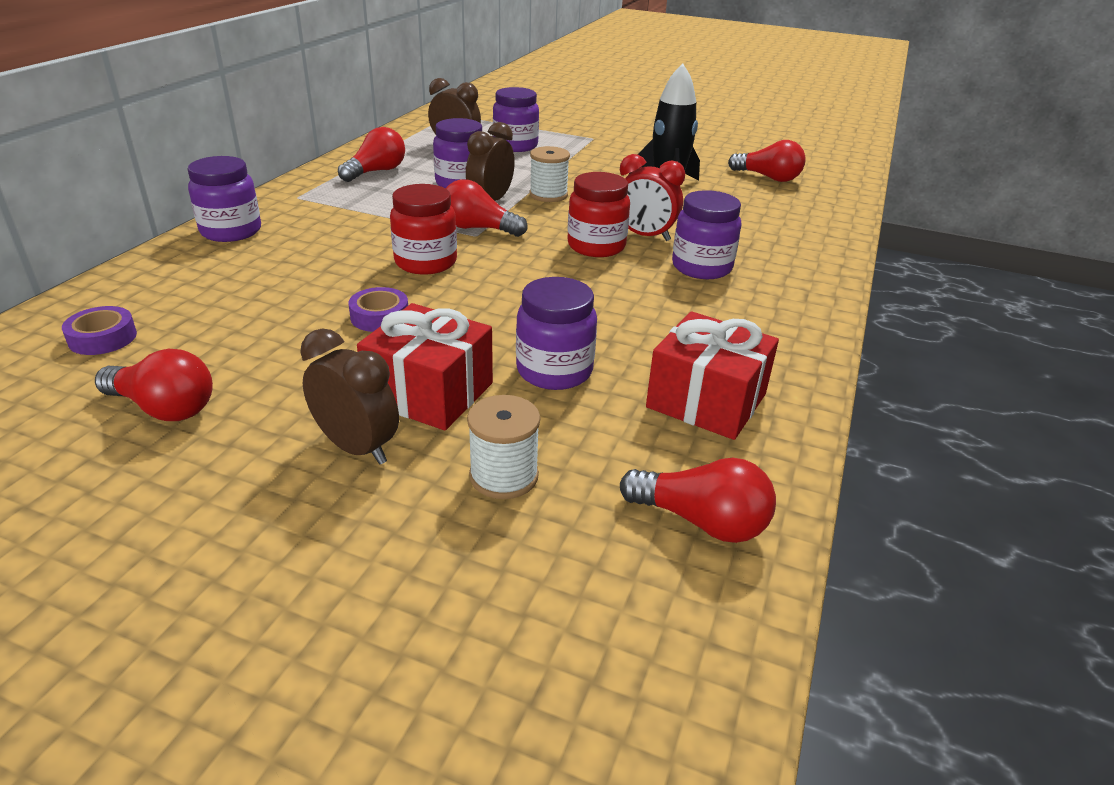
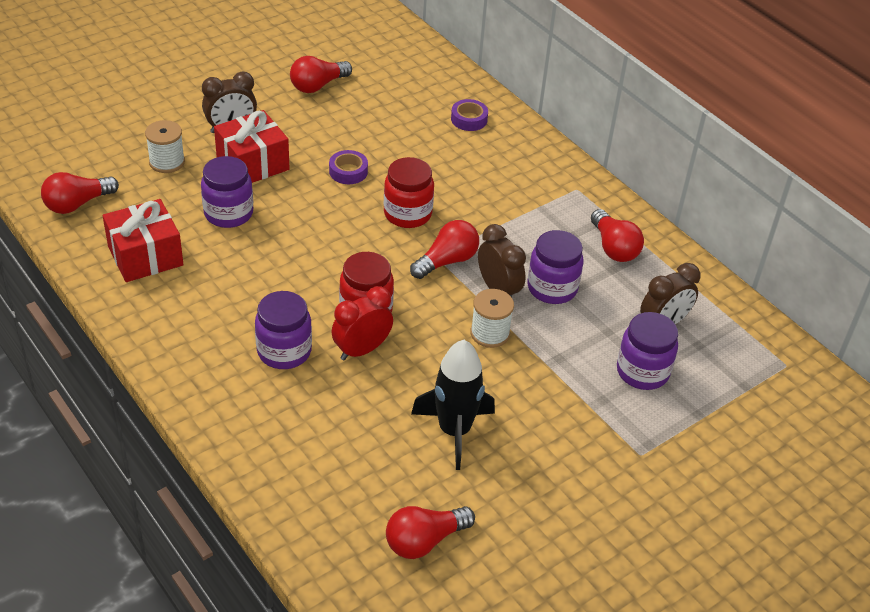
camera: 120 degrees right, 10 degrees up
purple tape [62,306,137,355] -> purple tape moved to [451,99,488,131]
purple jar [187,156,261,242] -> none

